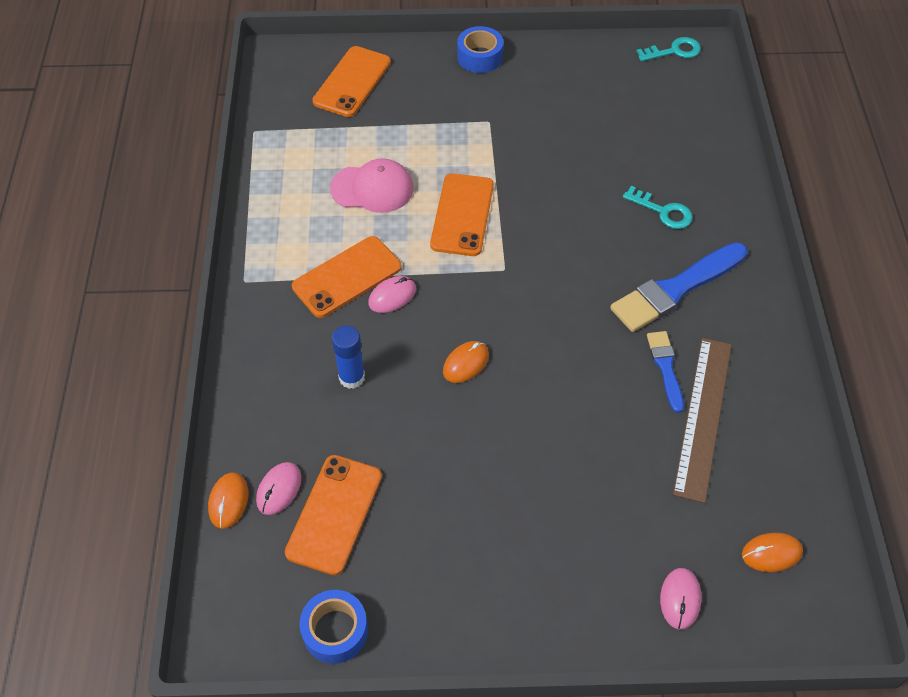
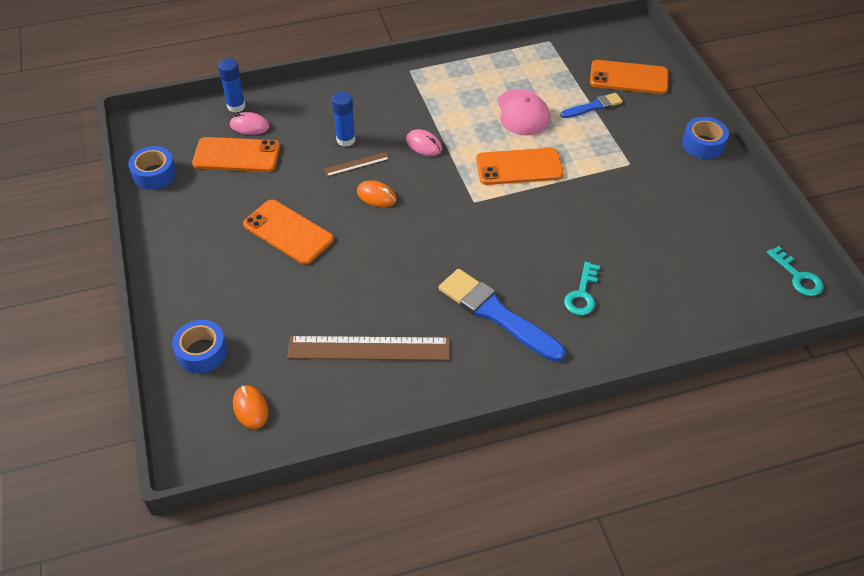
camera: 75 degrees right, 5 degrees down
orange mouse [208,472,248,529] -> blue glue stick [218,58,246,113]
orange phone [292,236,402,318] -> orange phone moved to [243,199,334,265]
blue brush [647,331,684,413] -> blue brush moved to [560,93,623,118]
pink mouse [660,568,701,630] -> blue tape [172,320,227,373]
none -> brown ruler [324,152,389,177]

